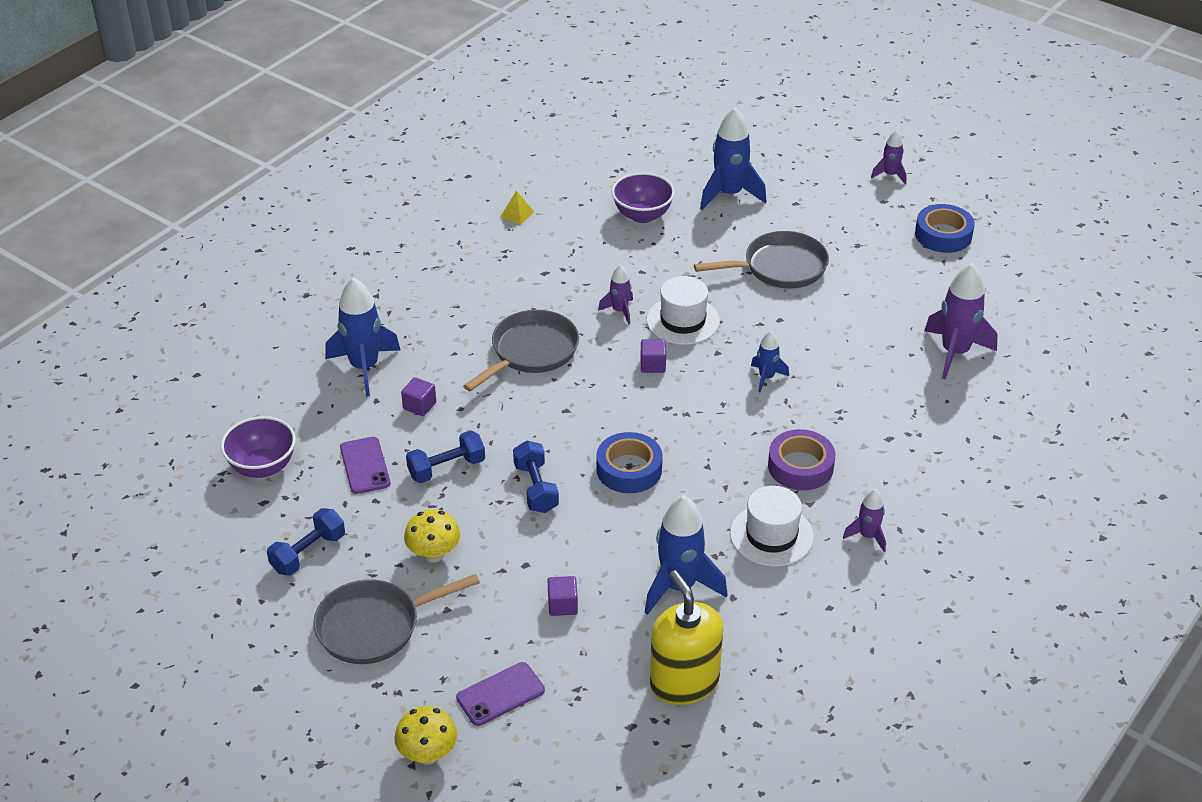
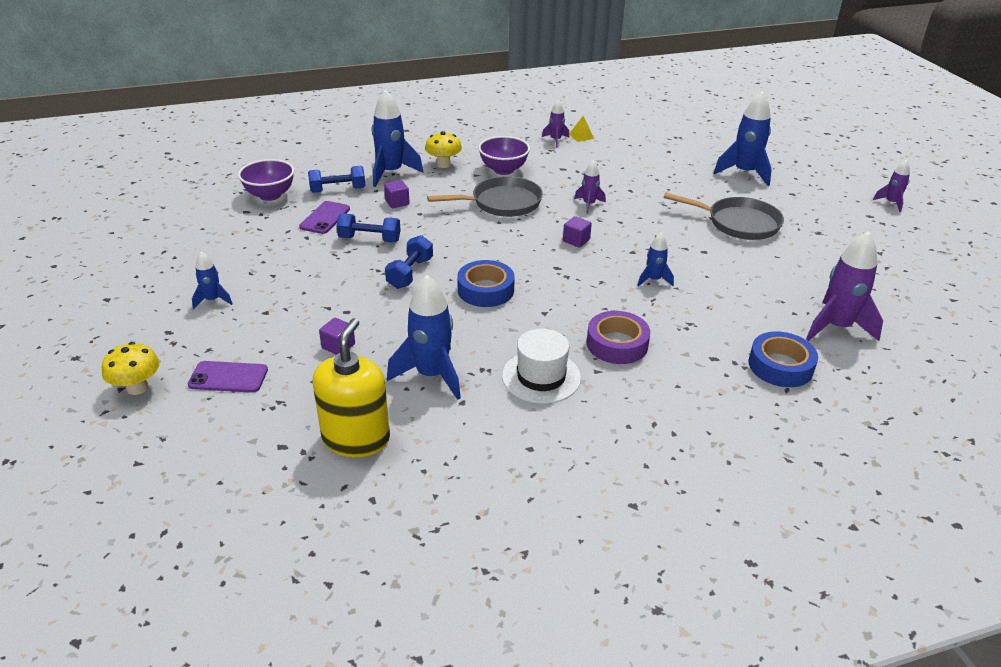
camera: 35 degrees right, 5 degrees down
blue dumbbell [267,508,345,576] -> blue dumbbell moved to [308,166,366,193]
grey pan [313,574,480,664] -> blue rocket [192,251,233,309]
yellow mushroom [404,510,460,563] -> yellow mushroom moved to [425,131,462,168]
purple bowl [612,172,675,223] -> purple bowl moved to [478,136,530,175]
white hat [646,276,720,345] -> none
purple rocket [843,489,886,552] -> purple rocket moved to [542,100,569,148]
blue tape [915,204,975,253] -> blue tape moved to [748,331,818,387]

